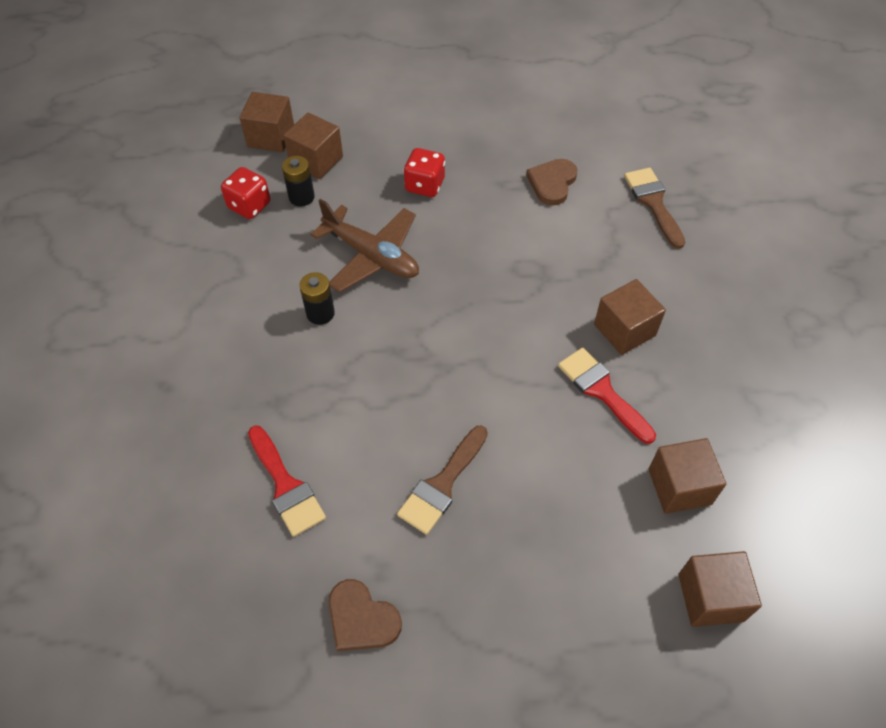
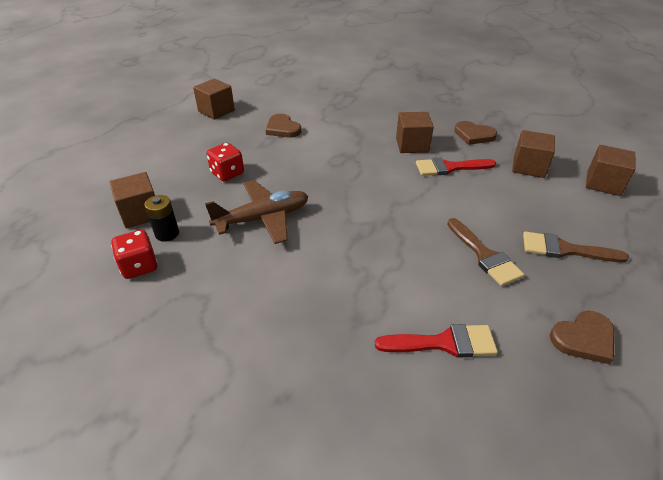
camera: 60 degrees left, 15 degrees down
brown cube [240,92,294,152] -> brown cube moved to [193,78,235,120]
black battery [299,272,335,325] -> none
brown brush [624,168,685,249] -> brown brush moved to [523,231,629,262]
none -> brown heart [454,121,497,145]

